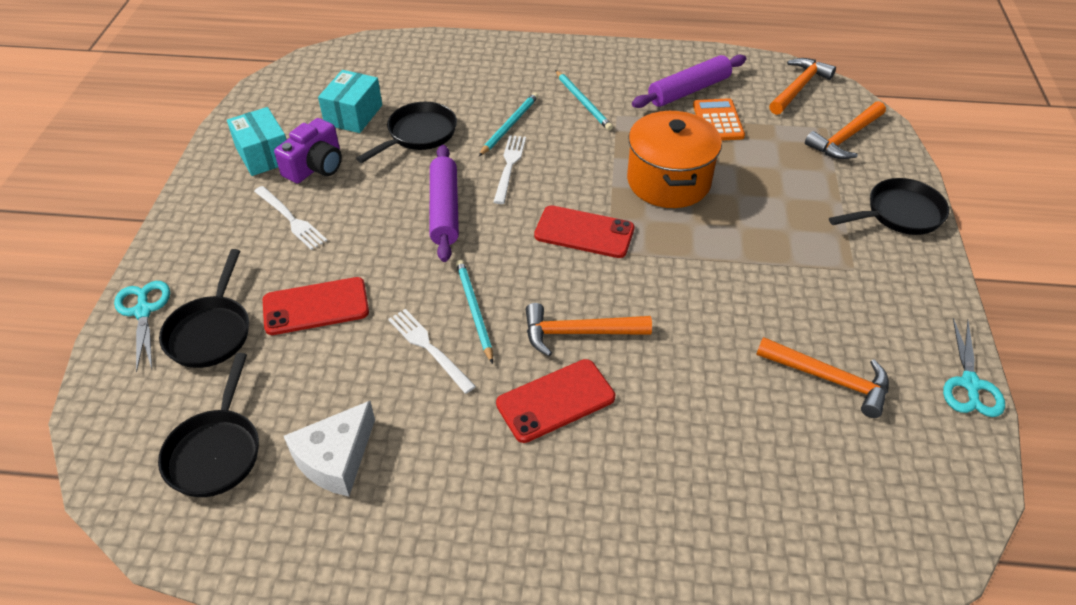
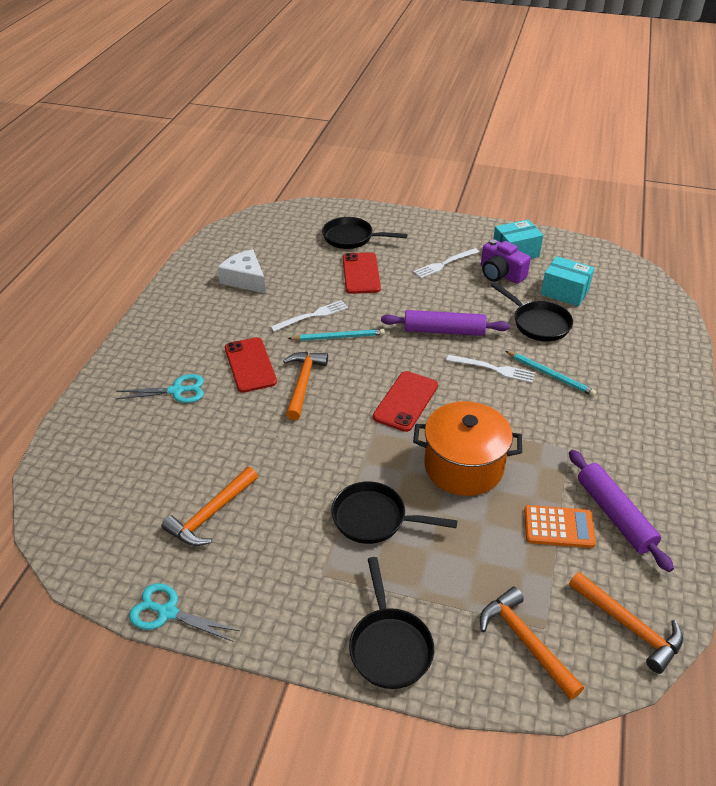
camera: 100 degrees right, 5 degrees down
turquoise scissors [114,281,170,372] -> turquoise scissors moved to [116,374,204,403]
black pan [158,353,259,497] -> black pan moved to [331,481,458,544]
turquoise pencil [555,70,613,131] -> none

